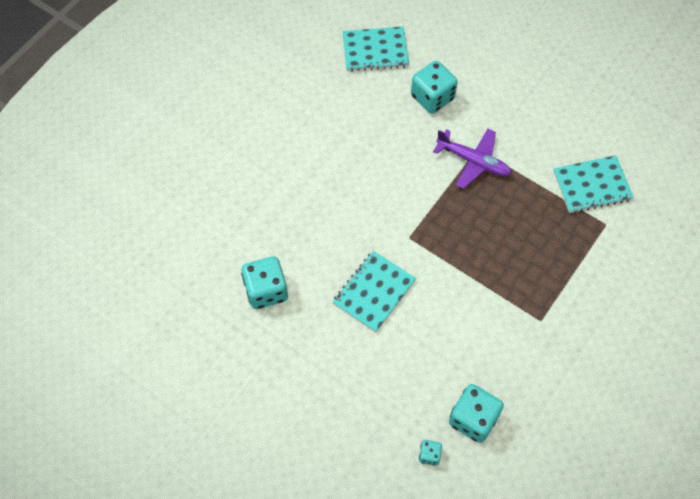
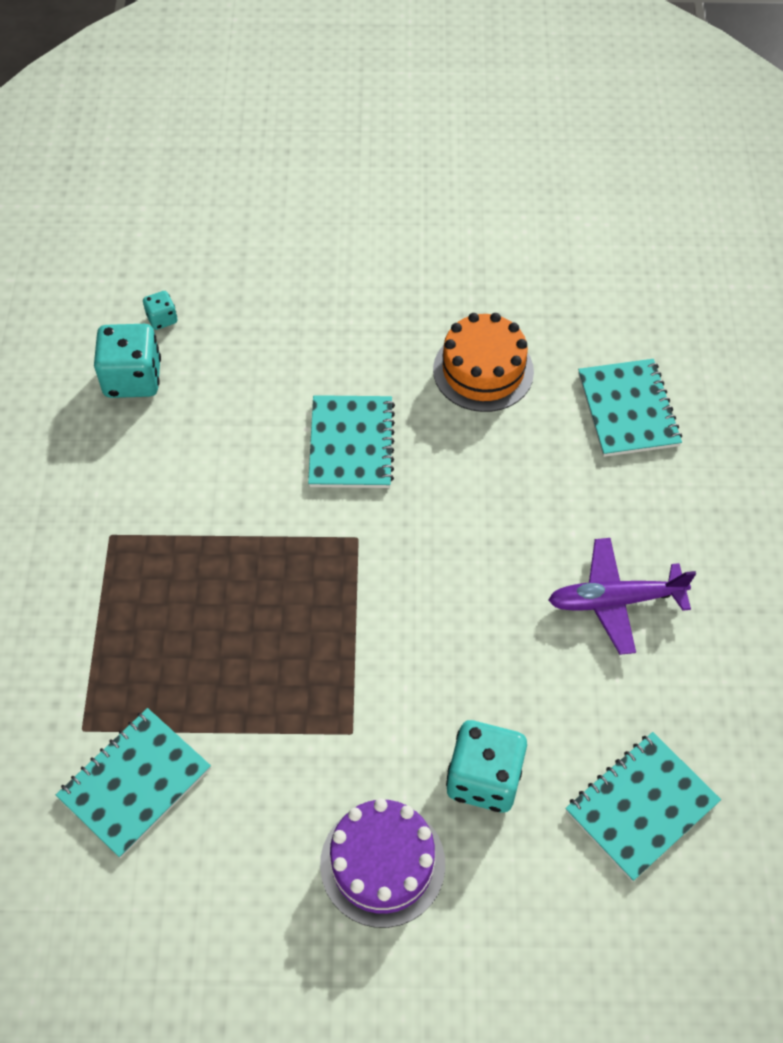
camera: 145 degrees right, 5 degrees down
turquoise dice [241,256,288,309] -> orange cake [433,313,534,412]
purple plane [433,129,512,189] -> purple plane moved to [548,538,696,655]
none -> purple cake [320,798,445,928]
none -> turquoise notebook [578,359,682,457]

